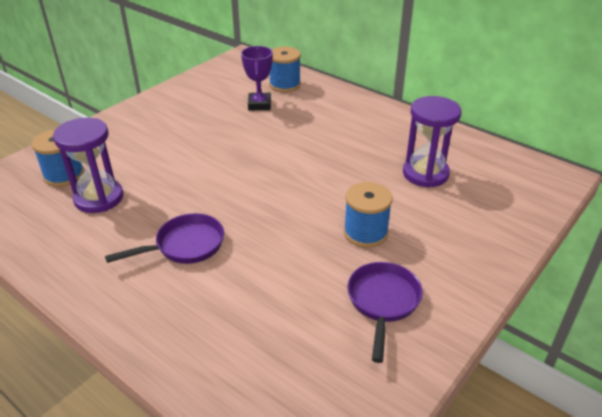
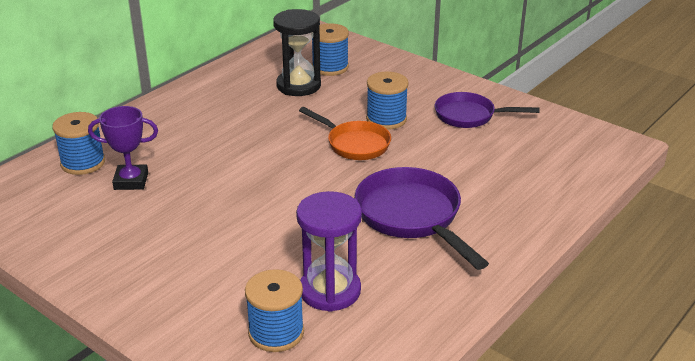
camera: 90 degrees left, 5 degrees down
purple pan [105,213,224,264] -> purple pan [355,167,489,270], size x1.51
purple hourglass [403,96,461,188] -> black hourglass [273,9,321,96]
none -> orange pan [299,107,391,160]
none -> blue spool [312,23,349,76]

